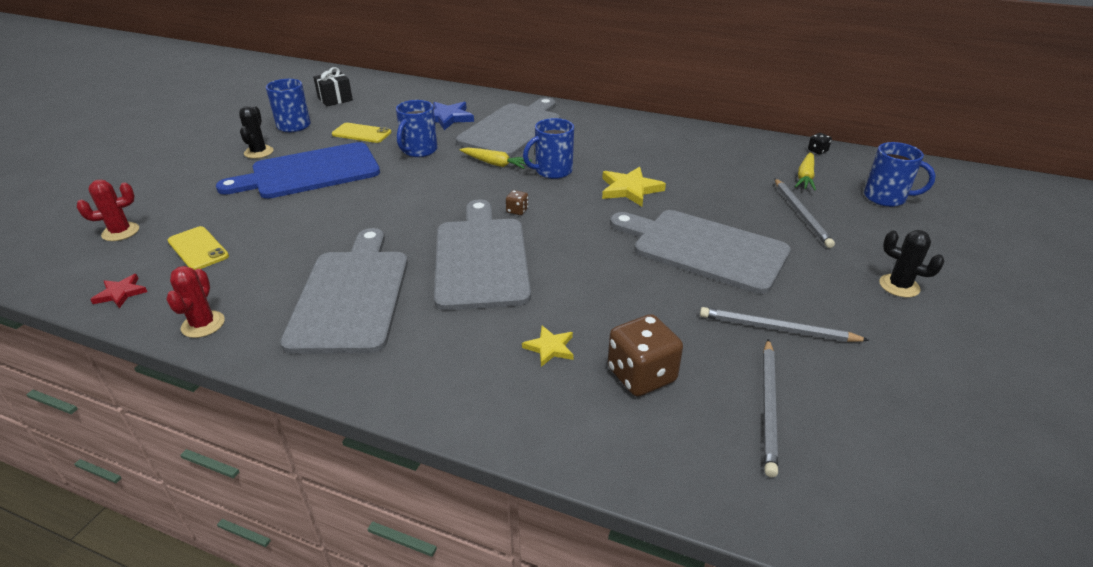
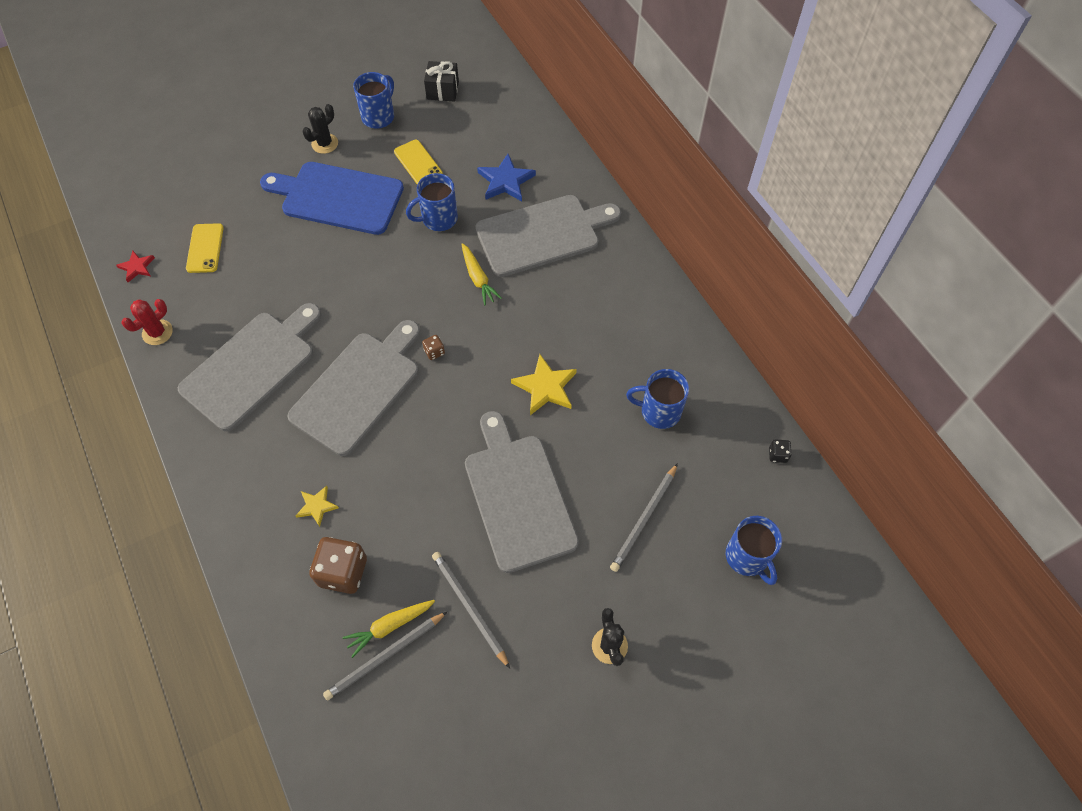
camera: 40 degrees right, 25 degrees up
red cactus [77,180,139,241] -> none
blue mug [523,118,574,179] -> blue mug moved to [626,369,689,429]
yellow carrot [795,152,816,191] -> yellow carrot moved to [343,600,435,658]

